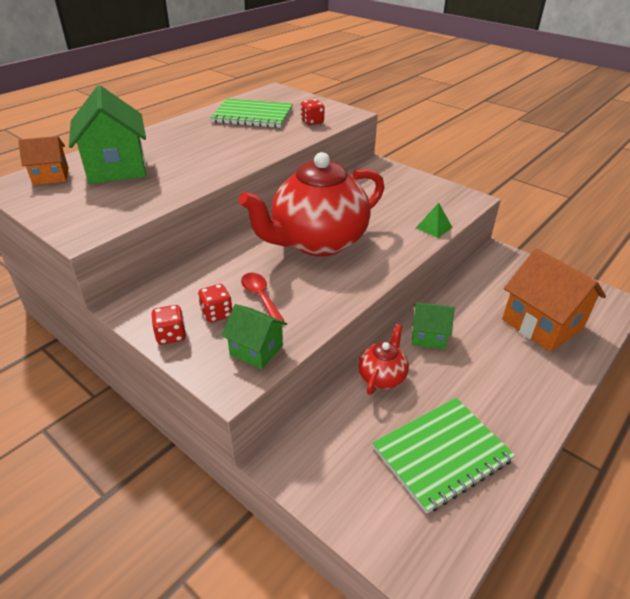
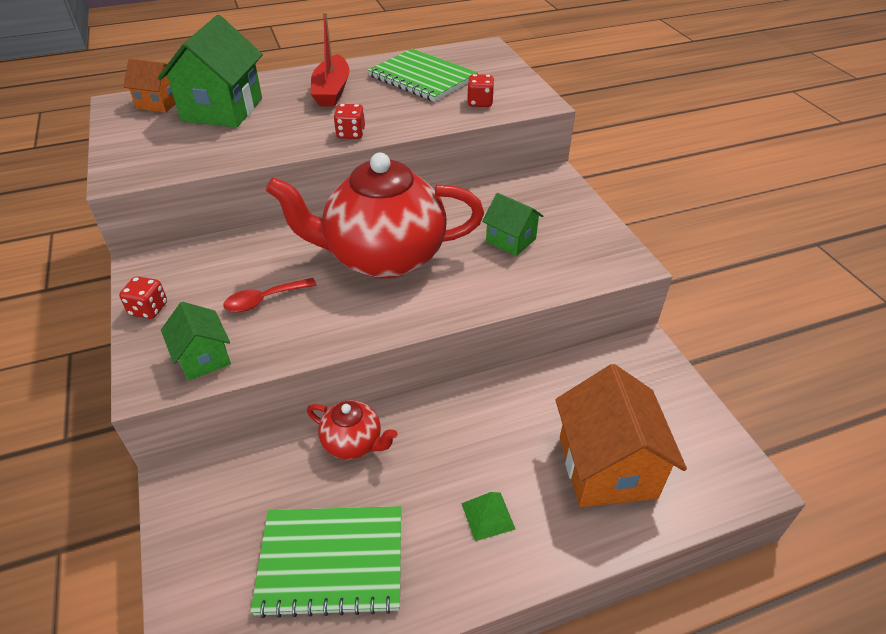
camera: 30 degrees right, 5 degrees up
red dice [198,284,233,323] -> red dice moved to [333,104,365,139]
red spoon [241,273,284,322] -> red spoon turned 120 degrees counterclockwise [223,278,317,312]
red teapot [358,324,409,395] -> red teapot turned 60 degrees clockwise [307,400,397,459]
green house [412,302,454,349] -> green house moved to [482,193,543,256]
green pyramid [416,203,453,238] -> green pyramid moved to [461,492,516,541]
none -> red boat [311,12,349,107]

